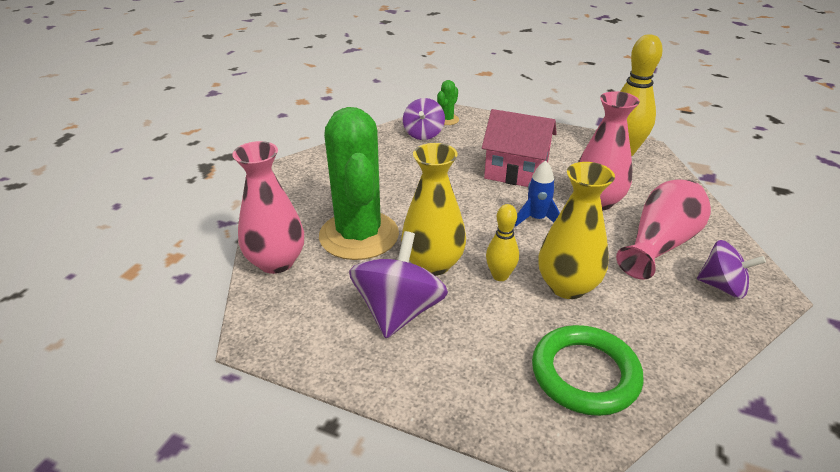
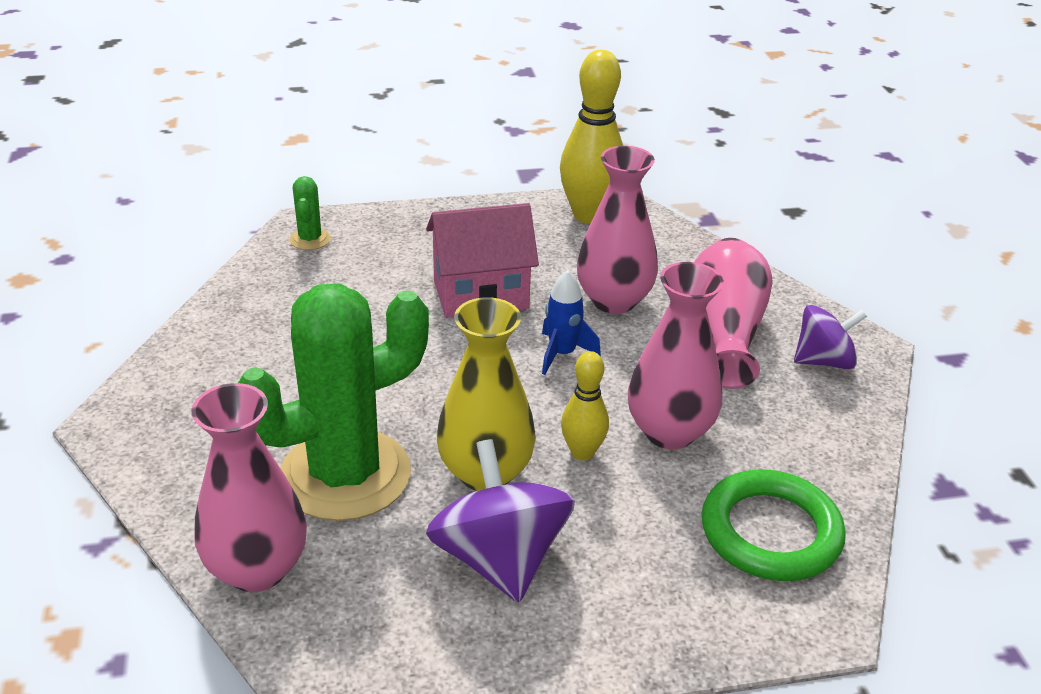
camera: 35 degrees left, 0 degrees up
green cactus [319,107,399,260] -> green cactus turned 75 degrees counterclockwise [238,284,429,521]
purple spinning top [403,98,445,140] -> none
yellow vase [538,162,615,299] -> pink vase [628,262,724,449]

